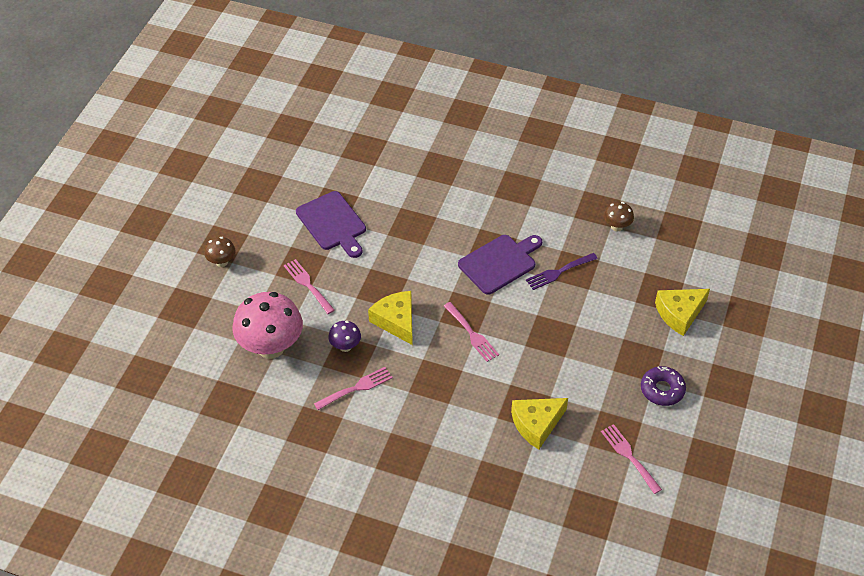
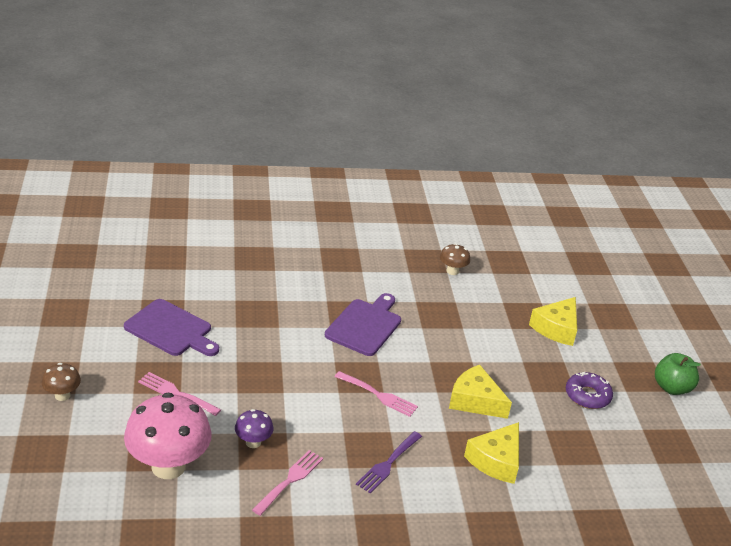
camera: 30 degrees left, 15 degrees down
yellow cheese [368,291,413,345] -> yellow cheese moved to [449,365,512,419]
purple fork [526,253,598,290] -> purple fork moved to [356,431,422,494]
pink fork [601,424,662,494] -> none
none -> green apple [655,353,701,395]

